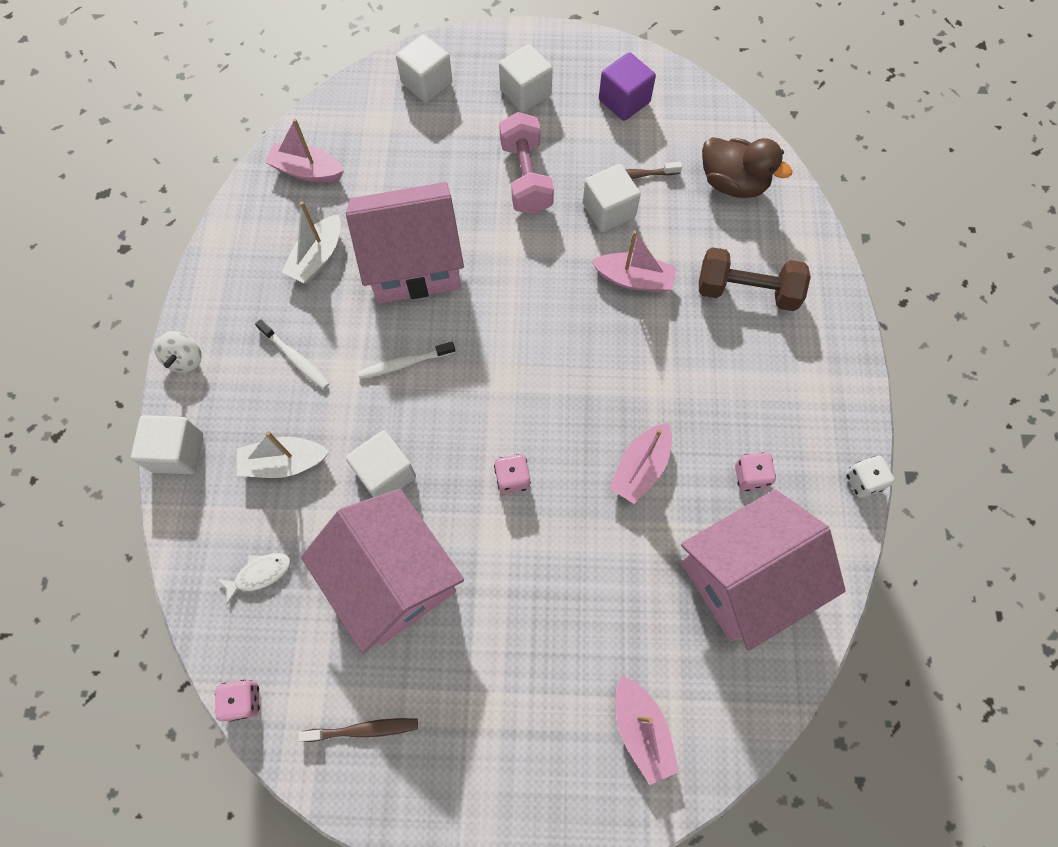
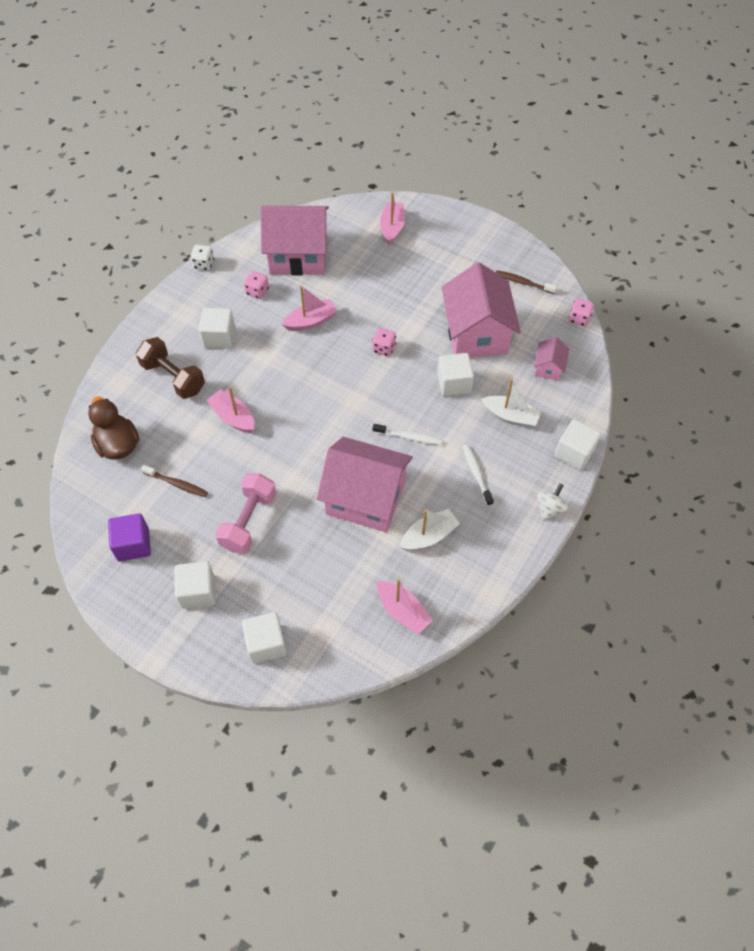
camera: 150 degrees left, 10 degrees down
white fish [217,553,291,604] -> pink house [534,337,569,381]
white cube [583,164,641,232] -> white cube moved to [199,308,235,349]

